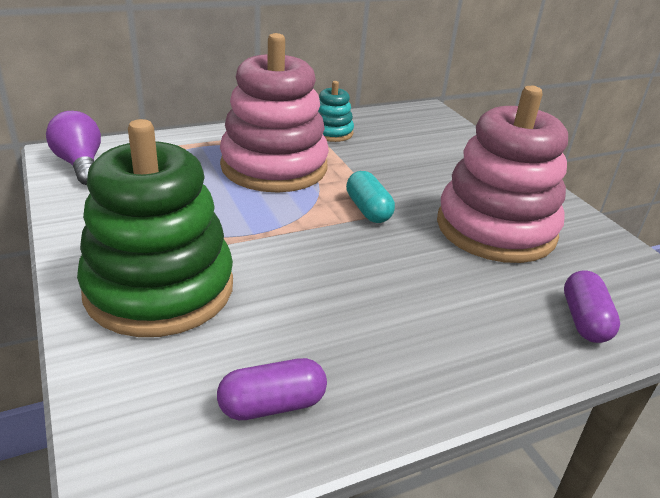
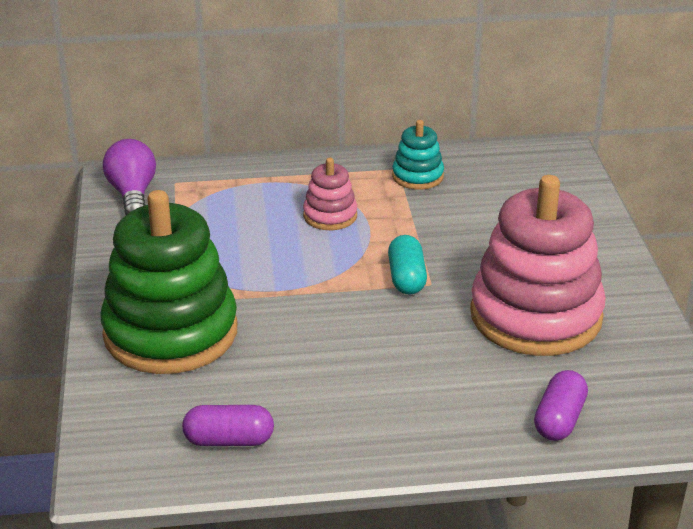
camera: 20 degrees right, 0 degrees up
pink stacking toy [220,33,329,192] -> pink stacking toy [303,158,357,230], size x0.46

